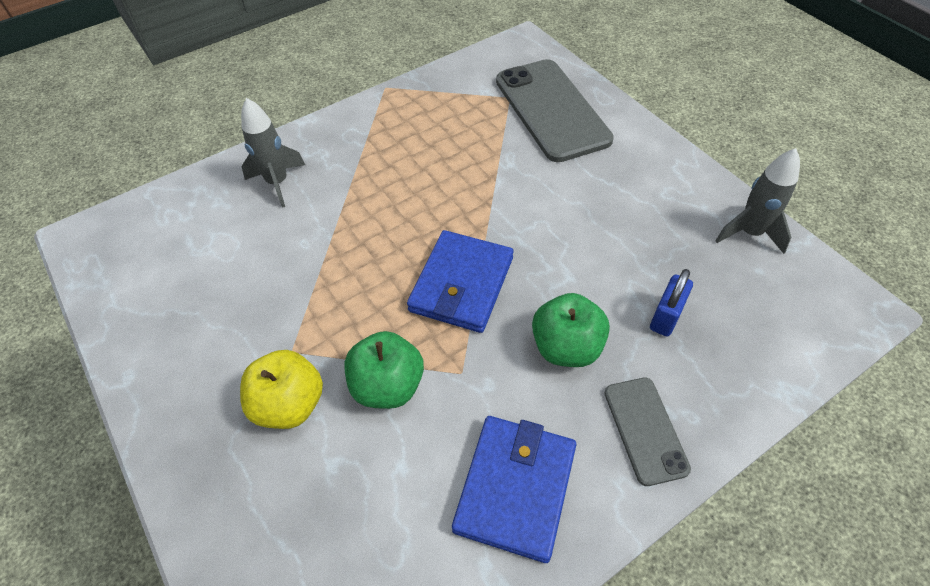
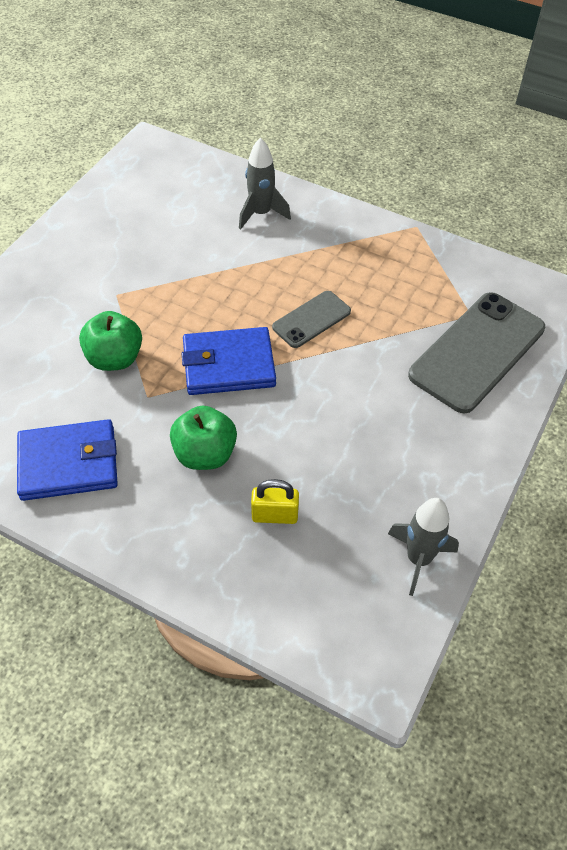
camera: 60 degrees right, 0 degrees up
yellow apple [240,350,323,429] -> none
grey phone [604,378,691,486] -> grey phone moved to [272,291,351,348]
blue padlock [650,269,693,336] -> yellow padlock [251,479,299,524]

